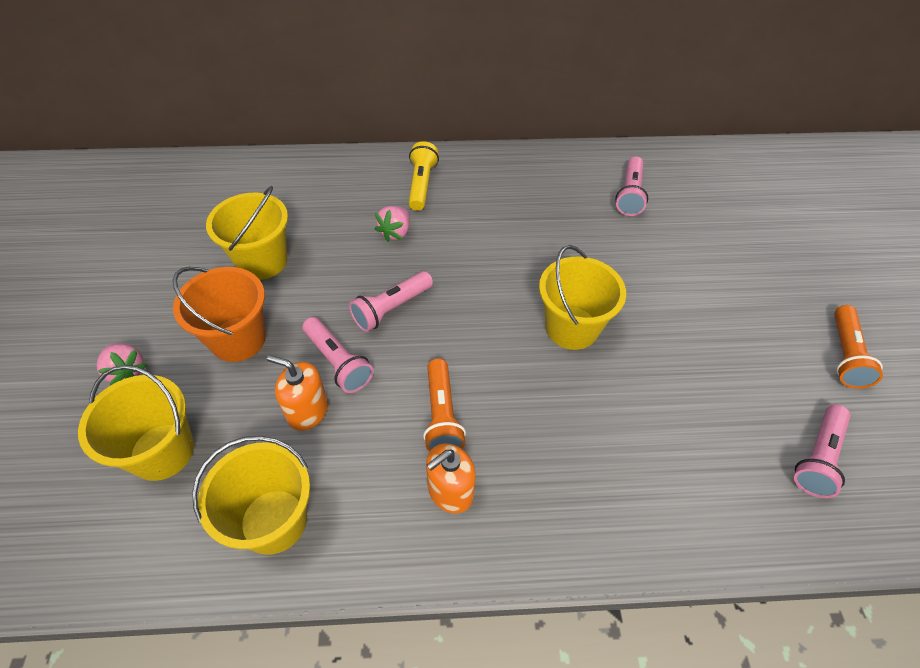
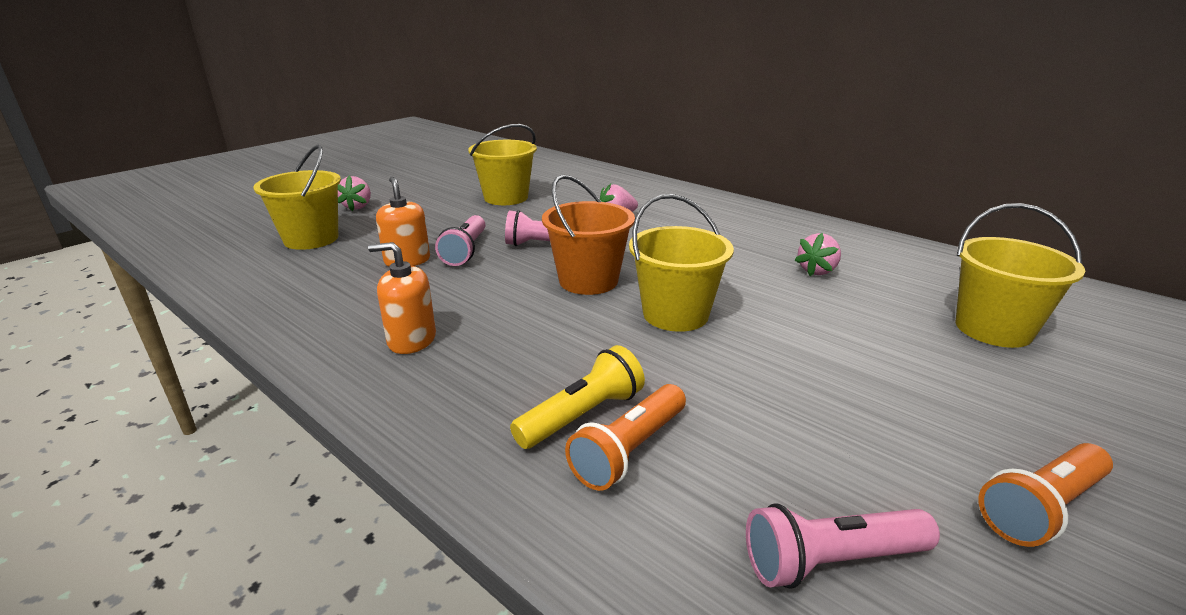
camera: 45 degrees right, 25 degrees down
orange bucket [173,267,266,362] -> orange bucket moved to [542,175,635,295]
yellow bucket [192,436,310,555] -> yellow bucket moved to [955,203,1085,348]
yellow flashlight [408,141,439,211] -> yellow flashlight moved to [510,345,645,449]
orange flashlight [423,358,466,451] -> orange flashlight moved to [565,384,686,491]
pink flashlight [615,157,648,216] -> none
none -> pink strawberry [794,233,841,276]

